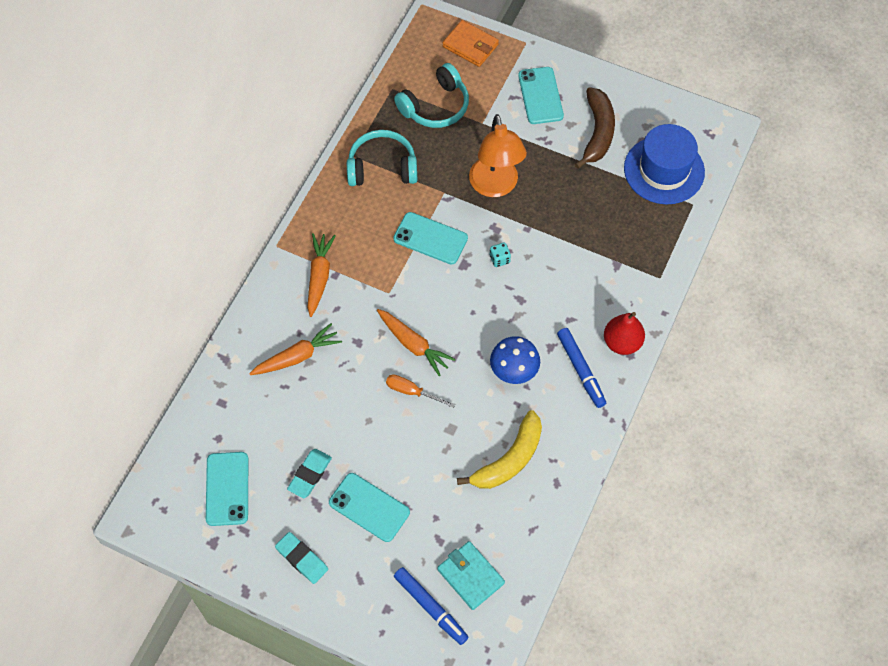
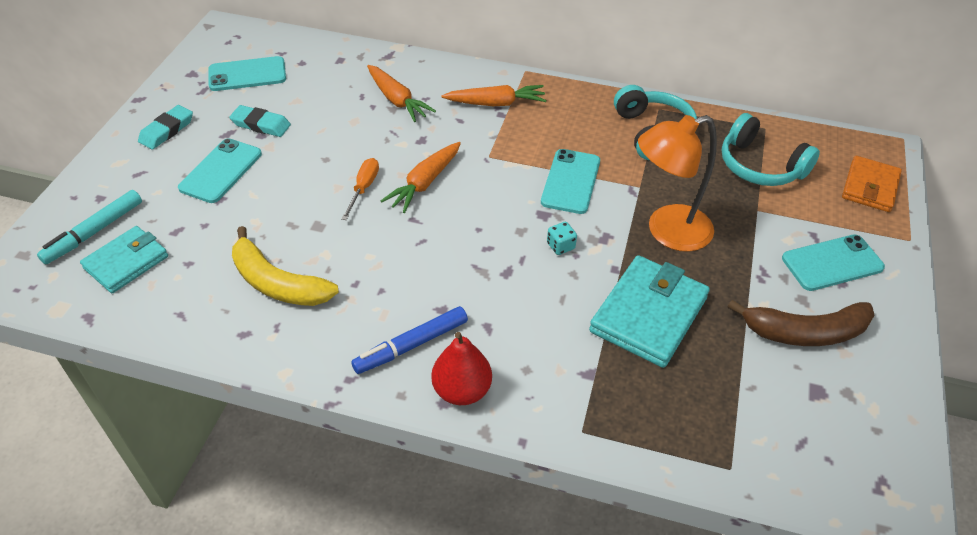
camera: 80 degrees right, 15 degrees down
blue marker [394,567,469,645] -> turquoise marker [37,190,142,264]
blue mushroom [490,336,540,384] -> none
blue hat [624,124,705,204] -> none
none -> turquoise wallet [589,255,710,368]

